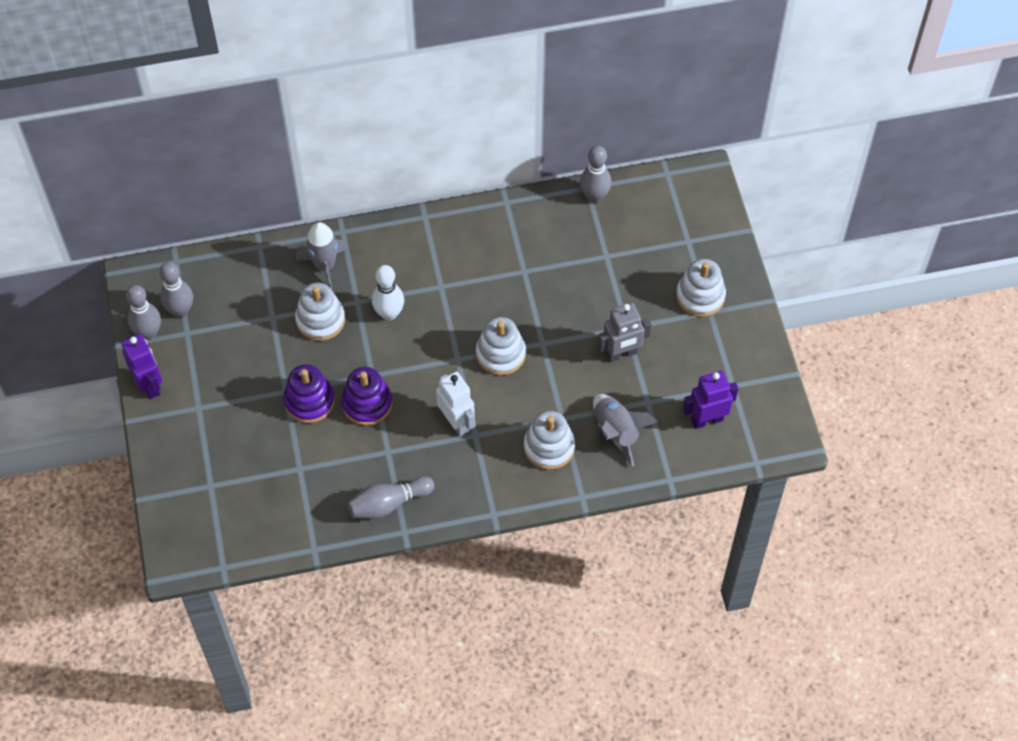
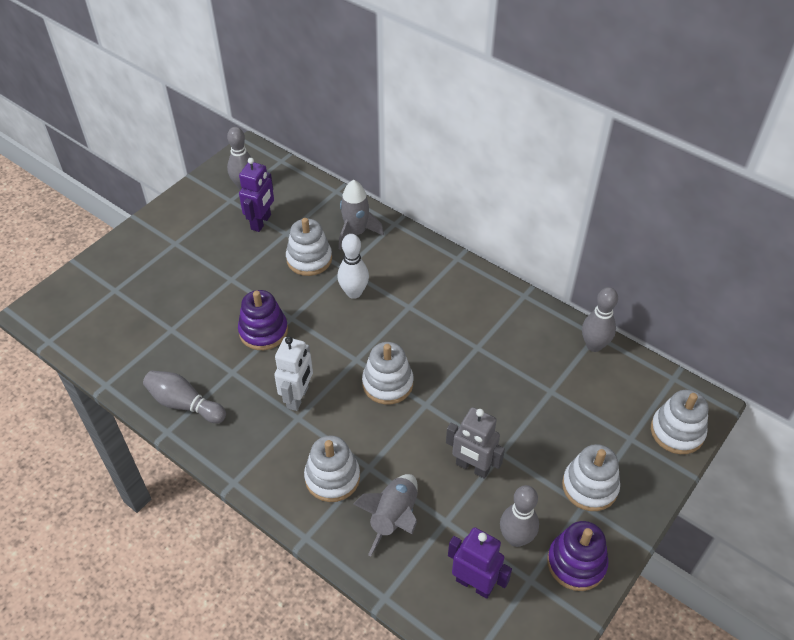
camera: 50 degrees right, 10 degrees down
purple robot [121,334,162,399] -> purple robot moved to [239,158,274,232]
grey bowling pin [126,285,161,340] -> grey bowling pin moved to [500,485,539,547]
purple stacking toy [283,364,335,423] -> purple stacking toy moved to [547,521,609,591]
none -> white stacking toy [651,390,708,454]

